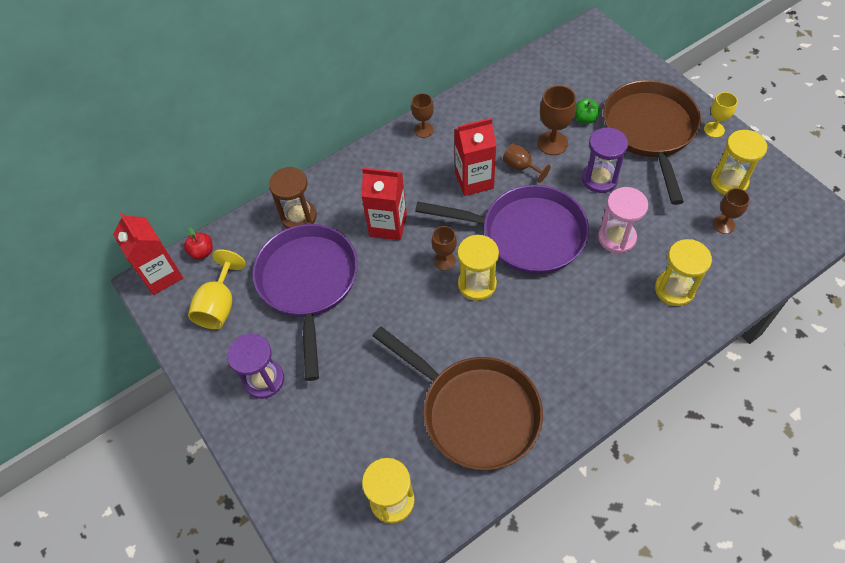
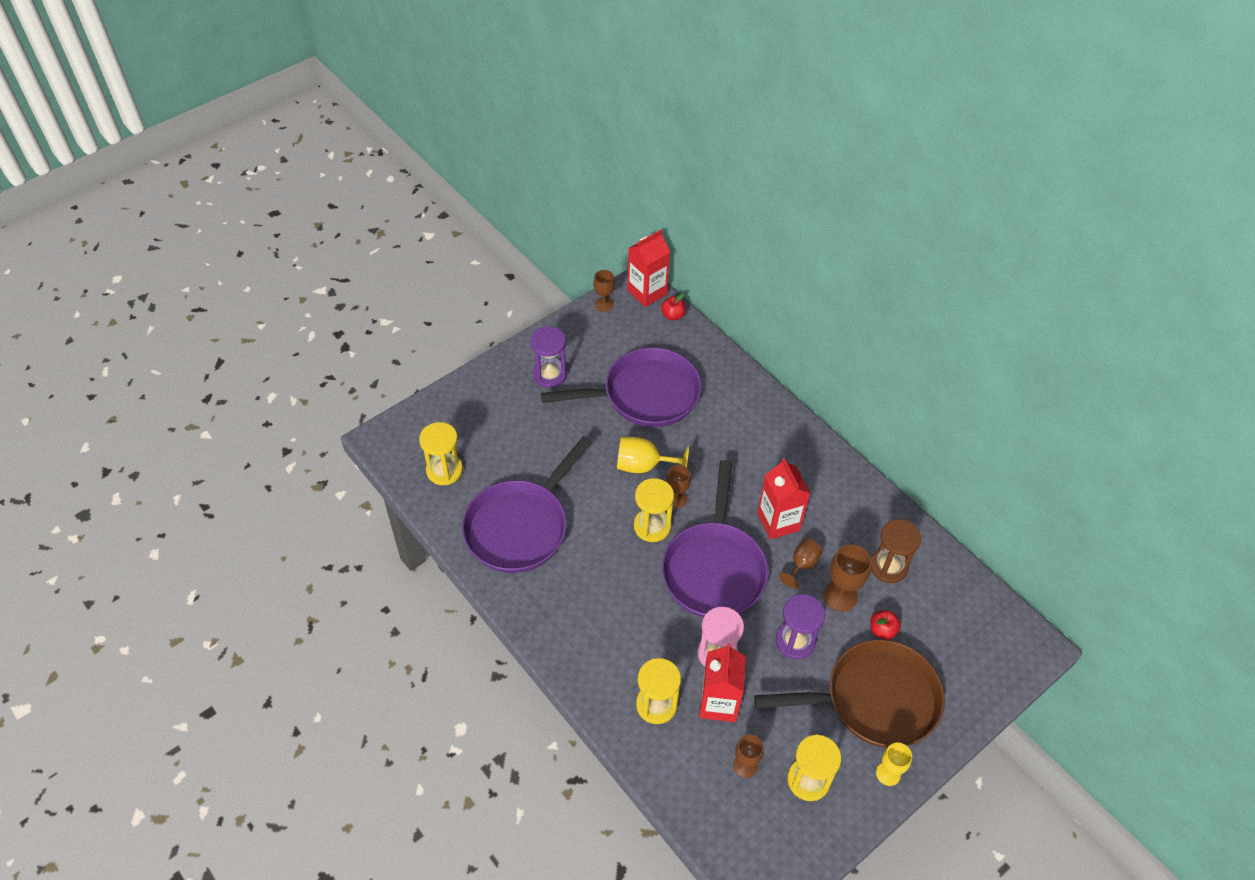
camera: 80 degrees right, 5 degrees down
yellow goblet [188,250,246,329] -> yellow goblet moved to [617,437,689,473]
brown hourglass [269,167,317,229] -> brown hourglass moved to [871,519,921,583]
red carton [361,168,407,240] -> red carton moved to [699,643,746,722]
brown pan [373,326,543,470] -> purple pan [461,436,593,573]
brown goblet [411,93,434,138] -> brown goblet moved to [594,270,615,312]
green apple [575,98,600,124] -> red apple [871,610,901,640]

